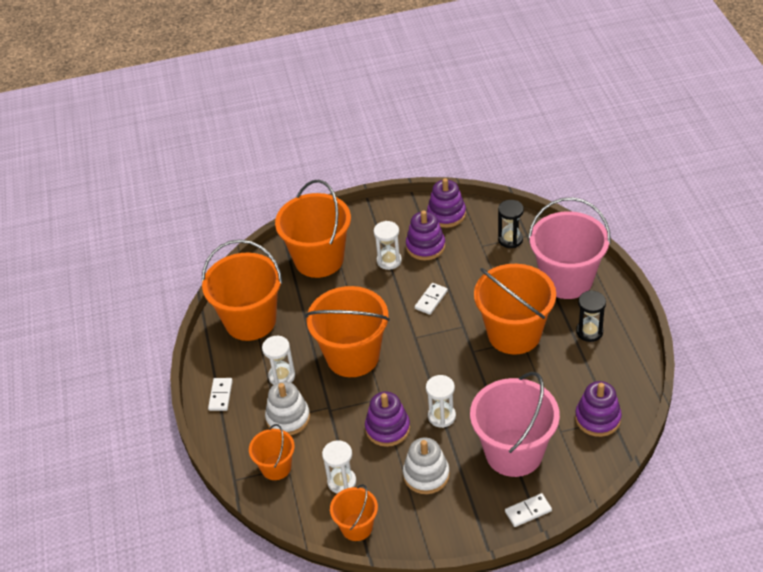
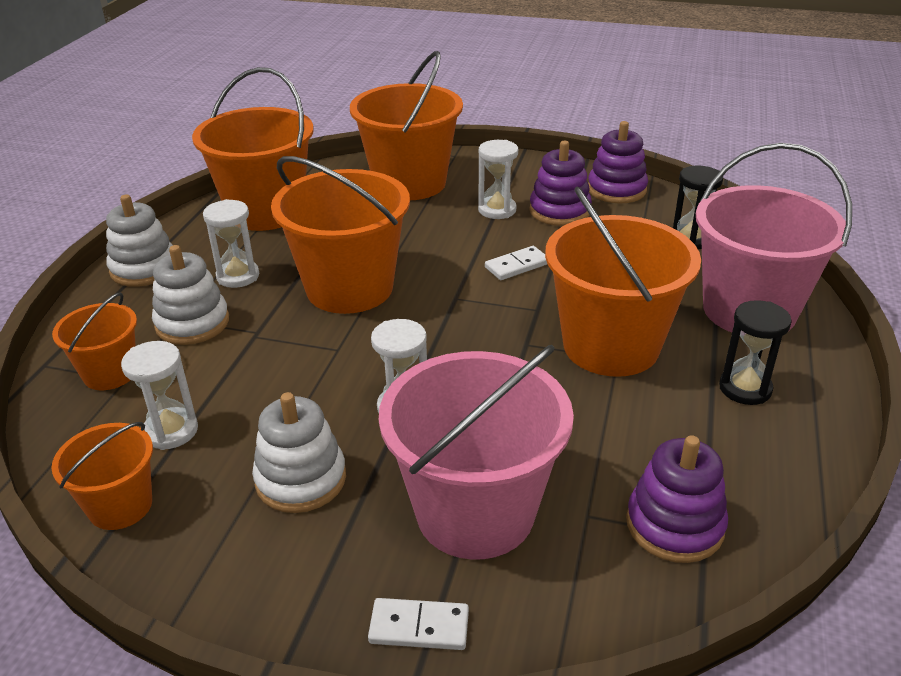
camera: 25 degrees right, 10 degrees down
white domino [208,378,233,411] -> white stacking toy [106,195,173,287]
purple stacking toy [365,392,410,447] -> none

